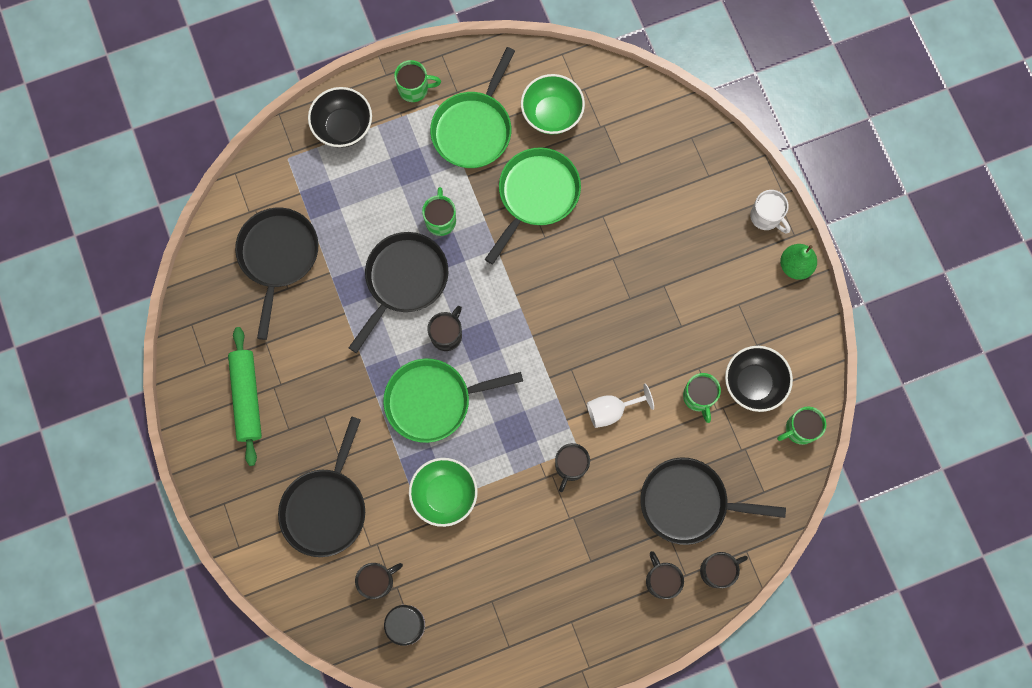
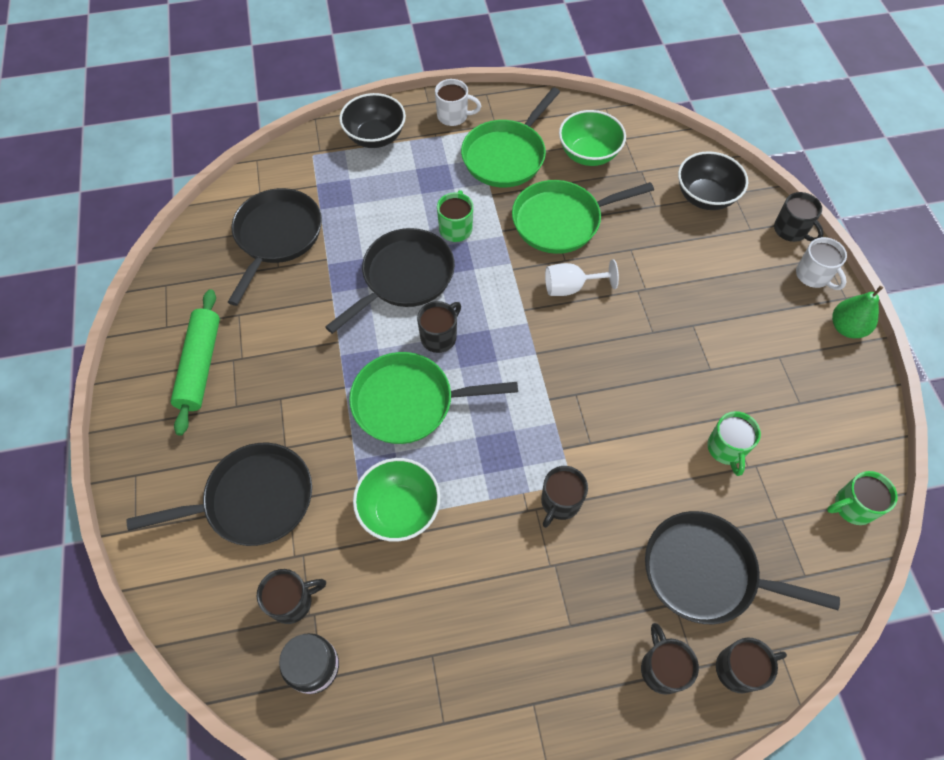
camera: 10 degrees right, 15 degrees down
black pan [278,416,365,557] -> black pan turned 135 degrees counterclockwise [127,443,312,546]
green mug [394,60,441,102] -> white mug [435,79,481,126]
green pan [485,147,581,264] -> green pan turned 150 degrees counterclockwise [512,180,654,254]
white goblet [587,384,654,428] -> white goblet moved to [545,259,619,296]
black bowl [725,346,793,412] -> black bowl moved to [678,151,748,210]
none -> black mug [774,192,824,242]

